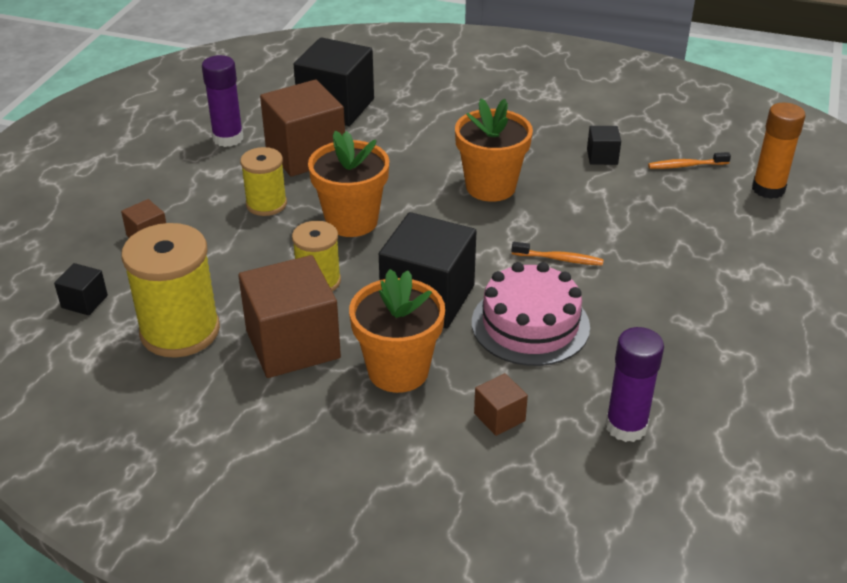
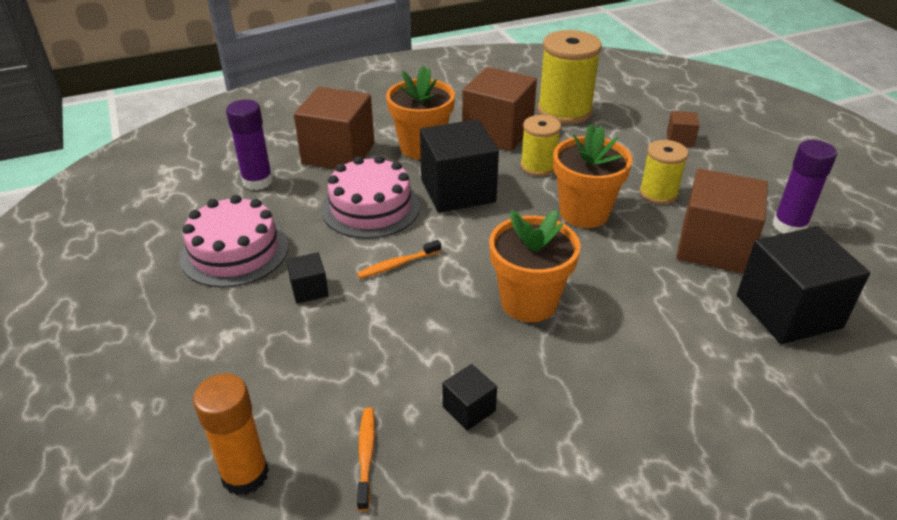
camera: 140 degrees right, 0 degrees up
black cube [54,263,108,316] -> black cube moved to [286,252,329,303]
brown cube [474,373,528,436] -> brown cube [294,87,375,169], size x2.19
orange toothbrush [648,152,731,169] -> orange toothbrush turned 45 degrees counterclockwise [357,407,375,511]
none -> pink cake [180,195,289,288]

